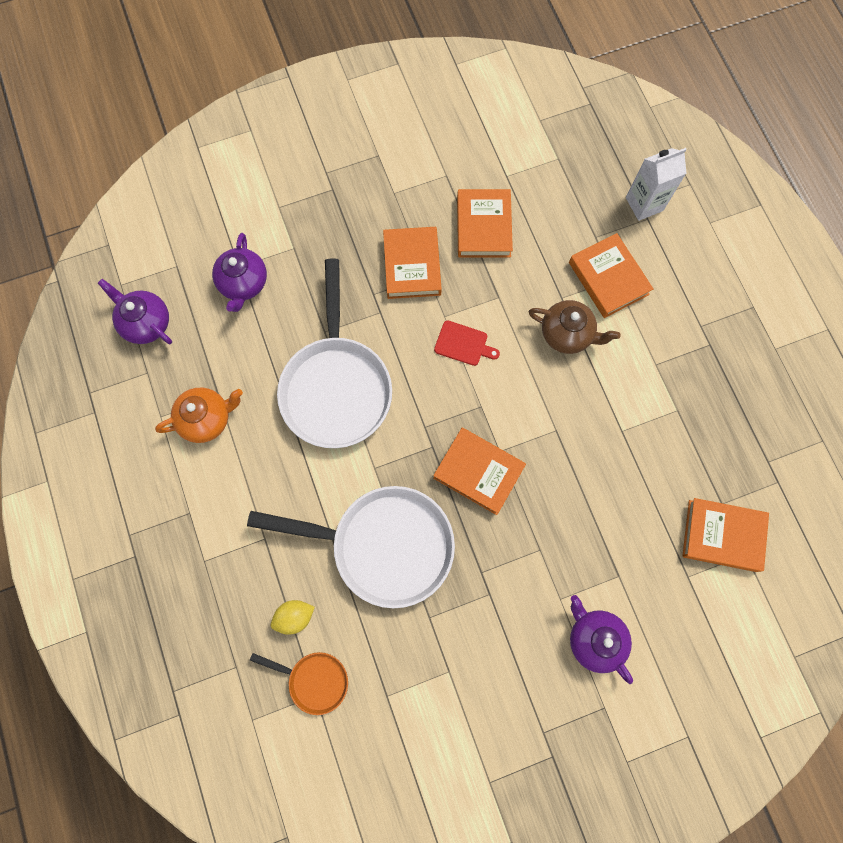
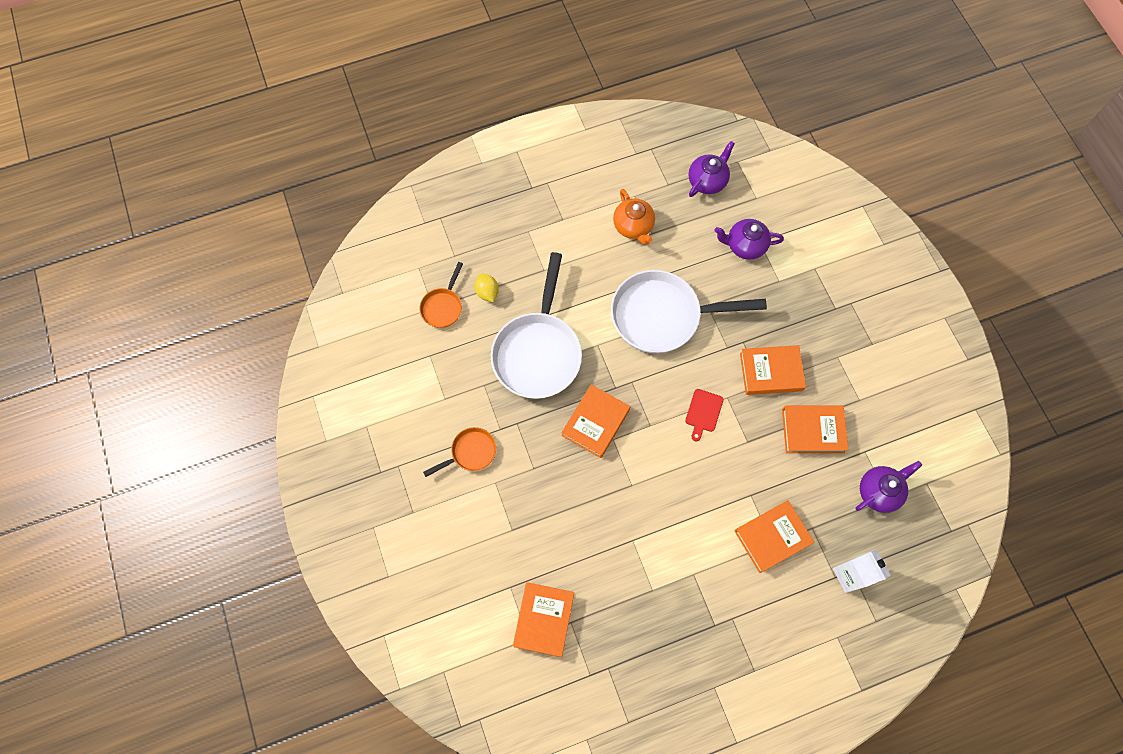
camera: 90 degrees right, 5 degrees down
brown teapot [529,300,621,354] -> none
purple teapot [570,595,633,684] -> purple teapot moved to [855,461,922,513]
none -> orange pan [423,427,496,477]

